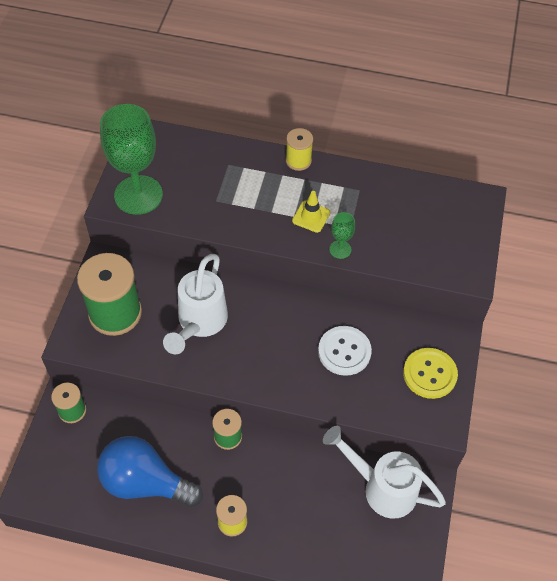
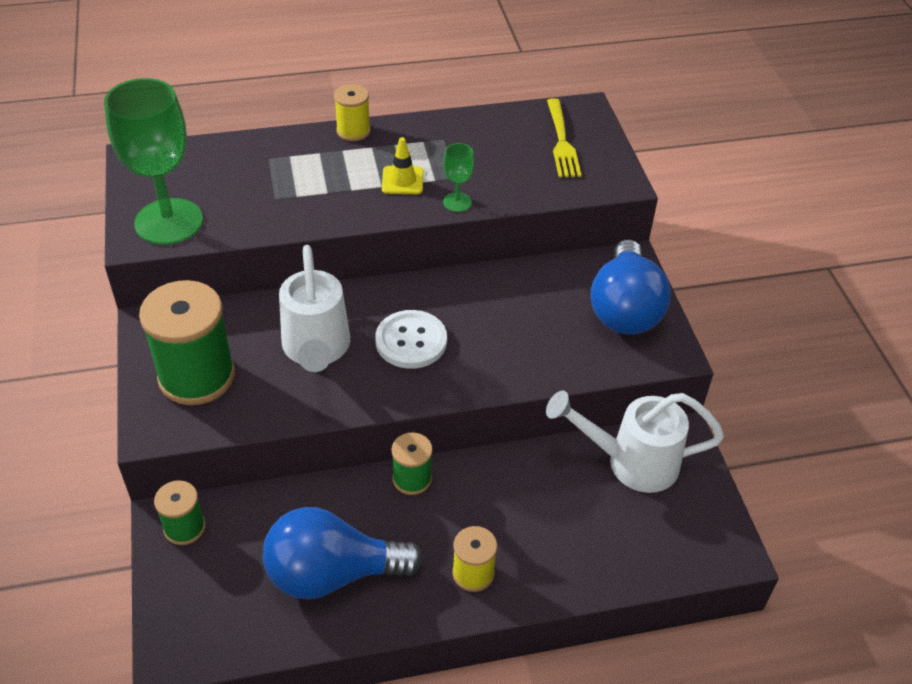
camera: 25 degrees left, 10 degrees down
white button [318,326,372,376] -> white button moved to [375,310,447,369]
yellow button [403,348,458,399] -> blue light bulb [591,239,671,334]
none -> yellow fork [547,98,581,177]

